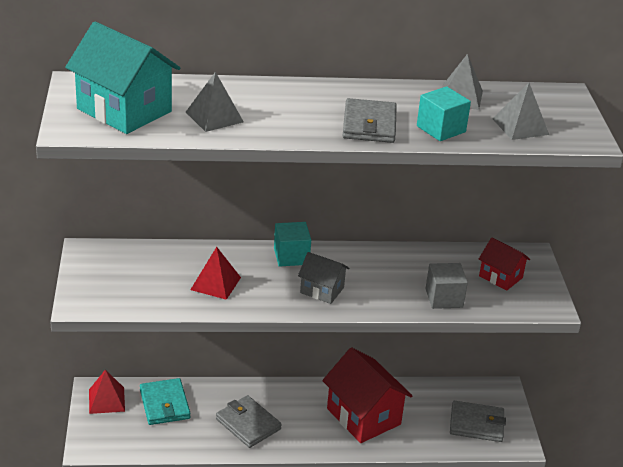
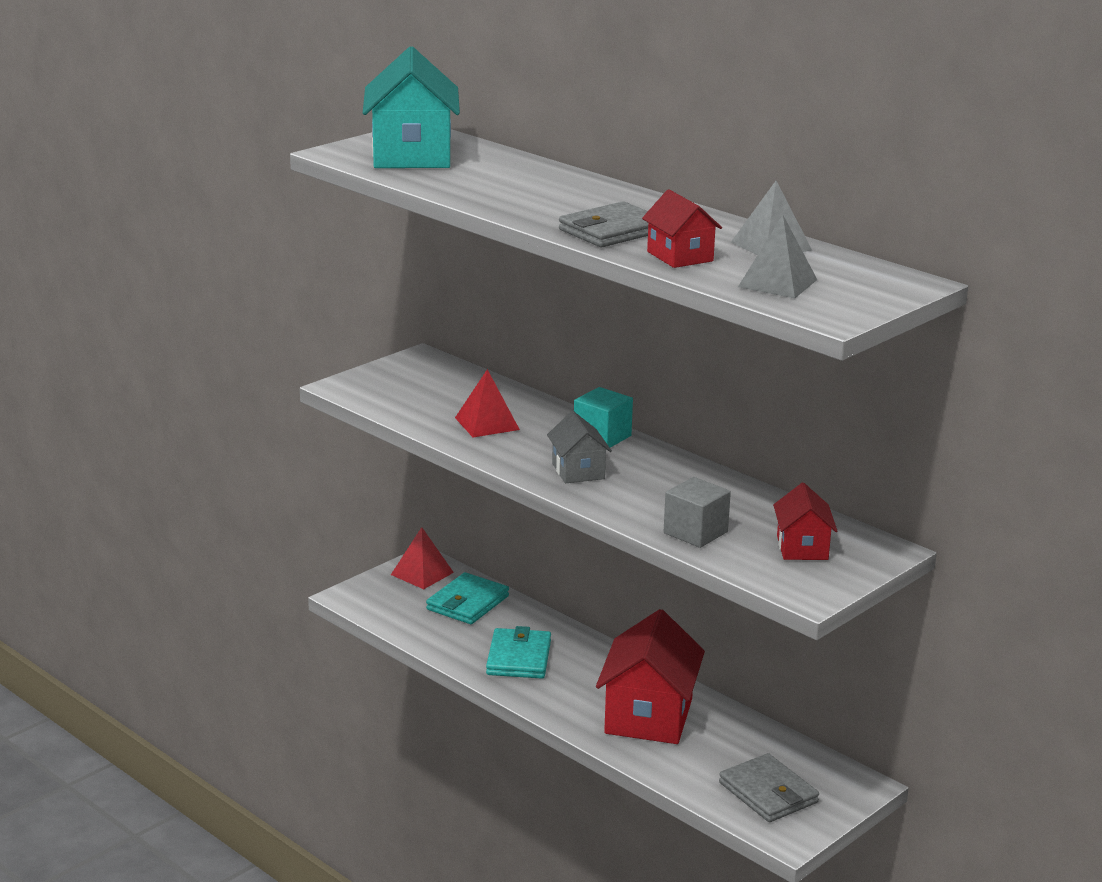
camera: 50 degrees right, 10 degrees down
grey pyramid [186,72,244,132] -> none
grey wallet [216,395,282,448] -> turquoise wallet [486,626,551,679]
turquoise cube [417,86,471,141] -> red house [642,190,722,268]

